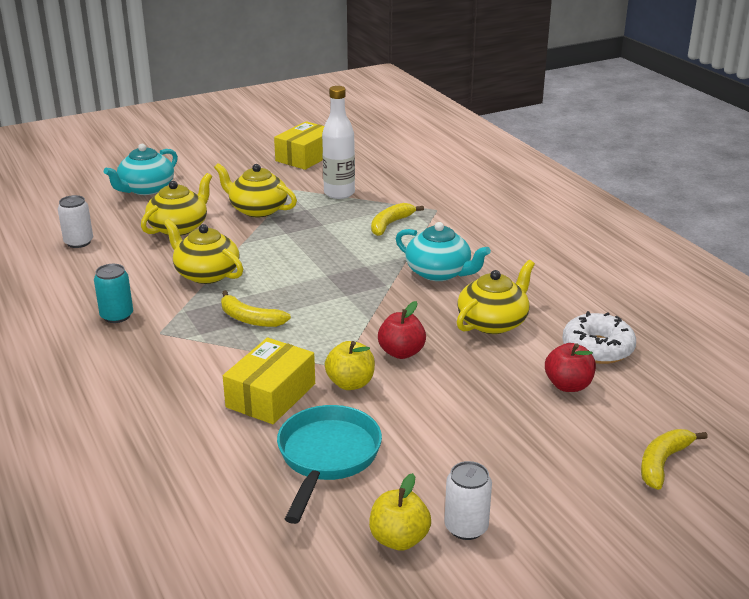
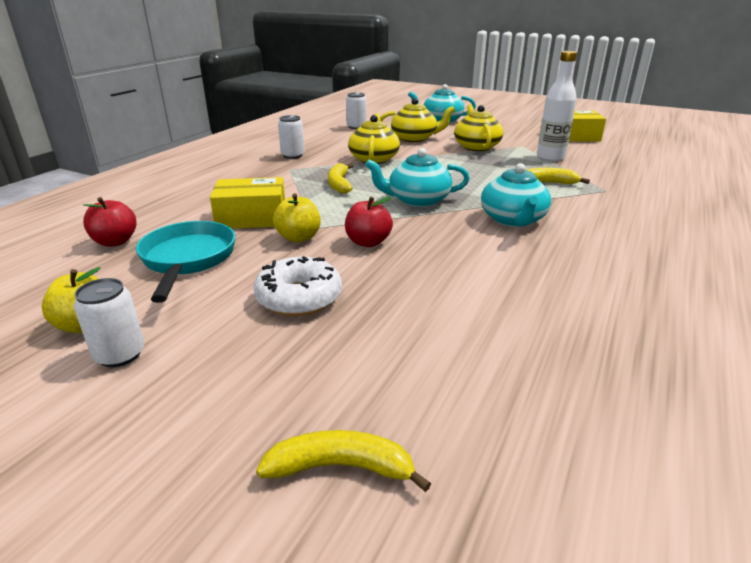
camera: 55 degrees right, 0 degrees up
turquoise can [94,264,133,323] -> white can [278,115,305,159]
turquoise pan [277,405,382,524] -> turquoise pan turned 75 degrees counterclockwise [136,221,235,303]
yellow teapot [457,260,535,334] -> none
red apple [545,343,596,392] -> red apple moved to [83,197,137,247]
white donut [562,311,636,364] -> white donut moved to [254,256,342,316]
none -> turquoise teapot [365,148,470,207]

